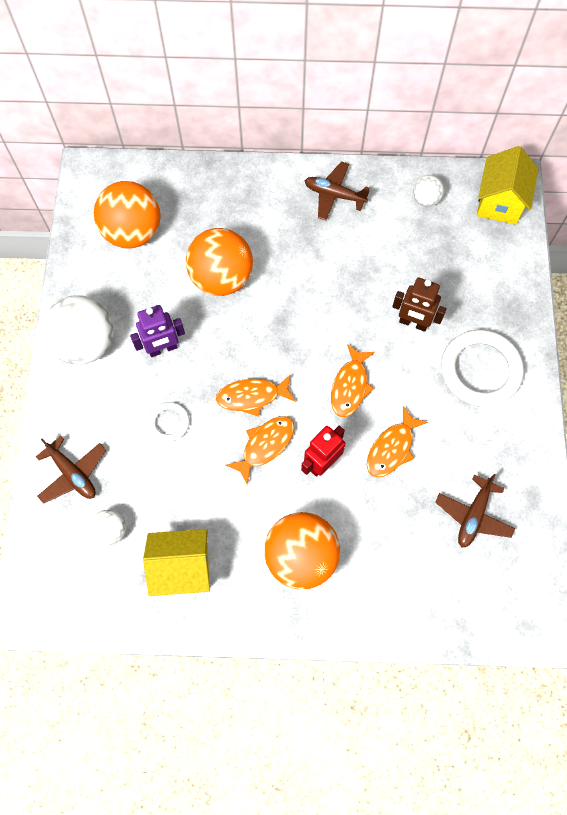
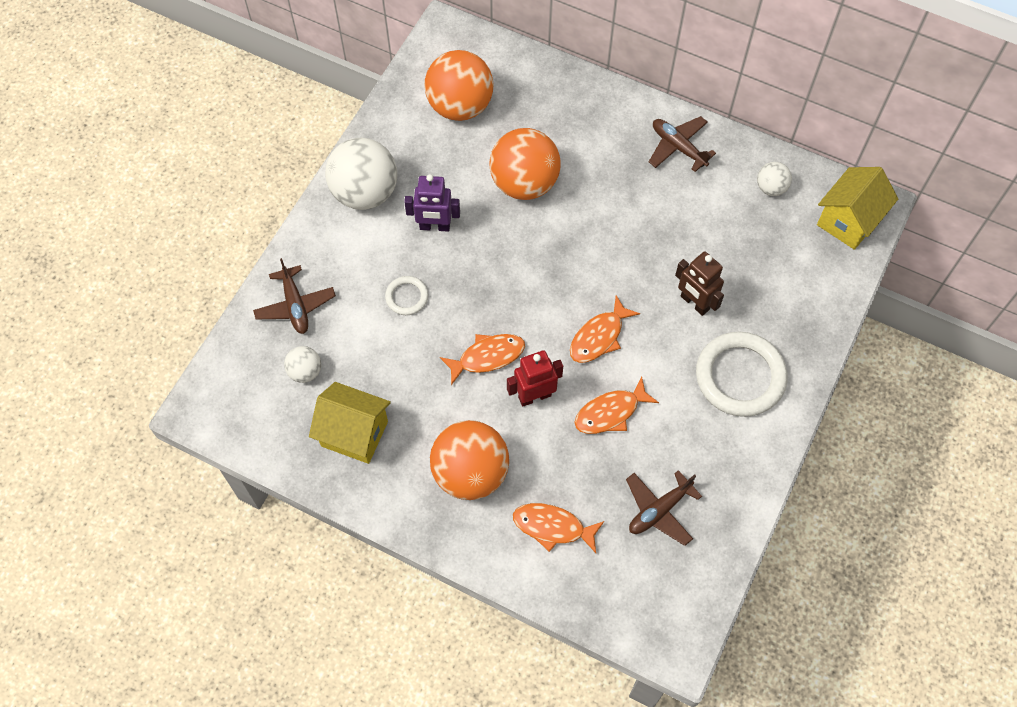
camera: 25 degrees right, 5 degrees down
orange fish [216,374,296,416] -> orange fish moved to [513,503,604,553]

